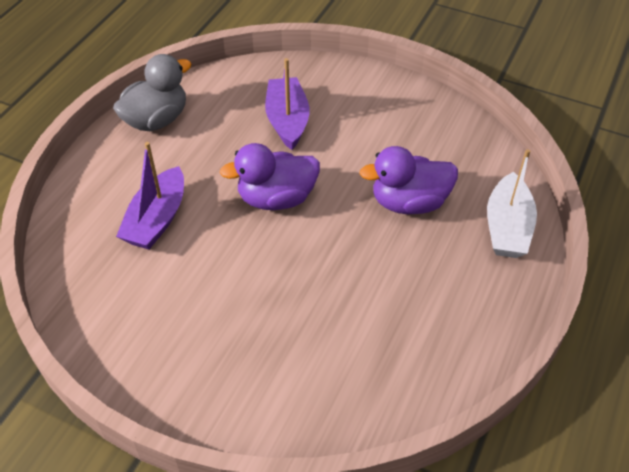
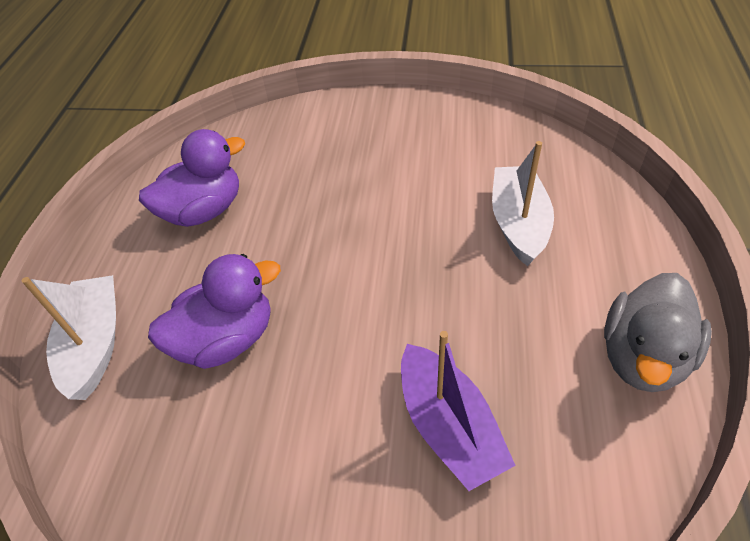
camera: 165 degrees right, 0 degrees up
purple boat [116,142,184,250] -> white boat [492,141,554,266]
purple duck [220,143,320,210] -> purple duck moved to [139,129,245,227]

